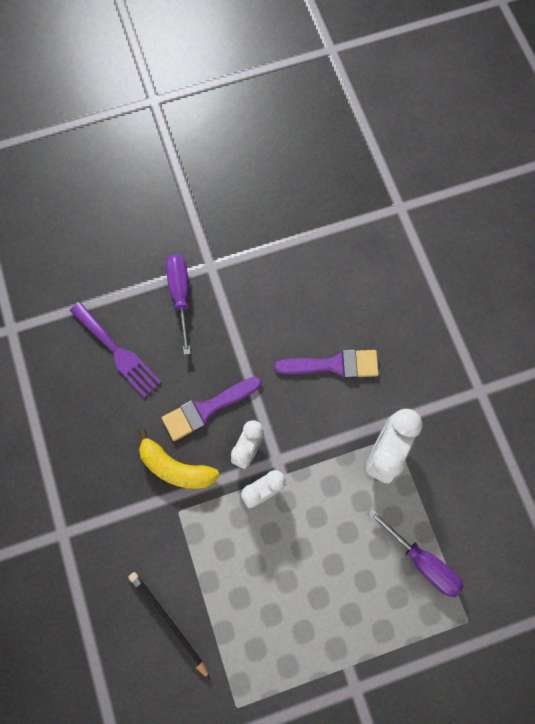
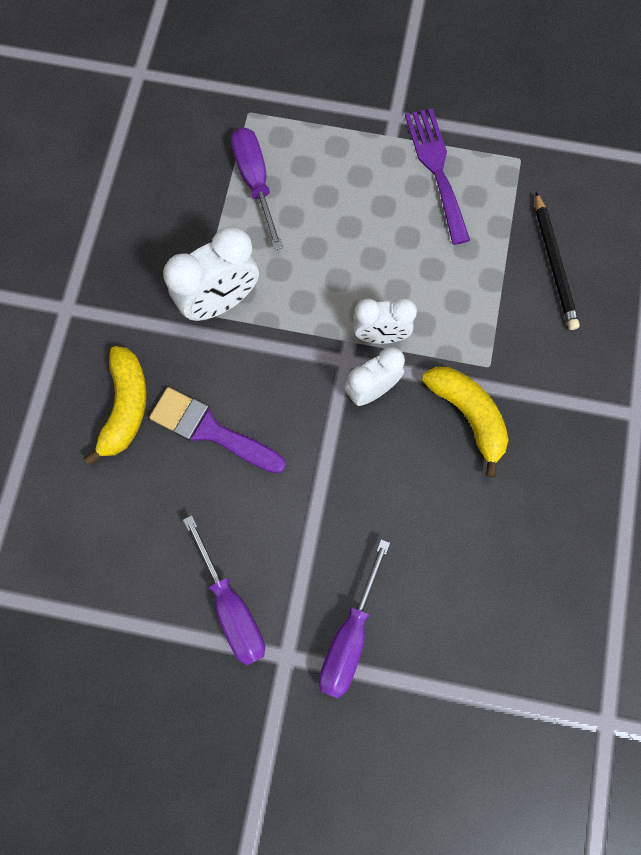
camera: 150 degrees left, 0 degrees up
purple fork [70,302,162,398] -> purple fork moved to [405,108,470,245]
purple brush [162,377,261,441] -> none
none -> yellow banana [84,346,147,466]
none -> purple screwdriver [183,515,265,665]

